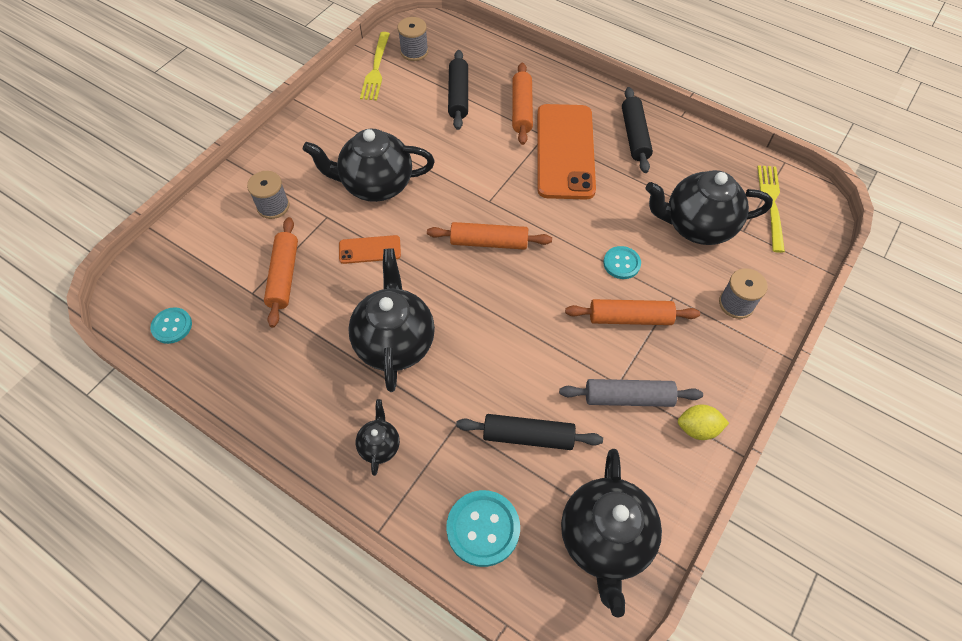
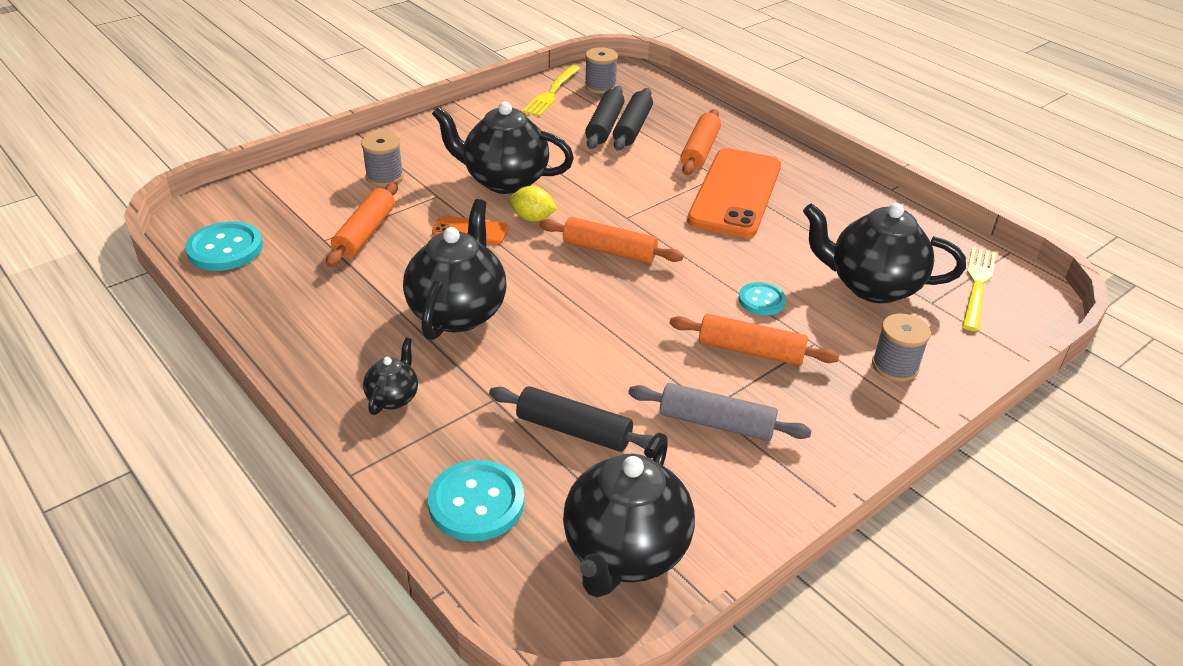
camera: 15 degrees right, 20 degrees down
turquoise button [150,307,192,344] -> turquoise button [185,221,263,271], size x1.62
black rolling pin [622,87,653,173] -> black rolling pin moved to [585,86,624,149]
yellow lemon [678,404,729,440] -> yellow lemon moved to [509,186,557,222]

